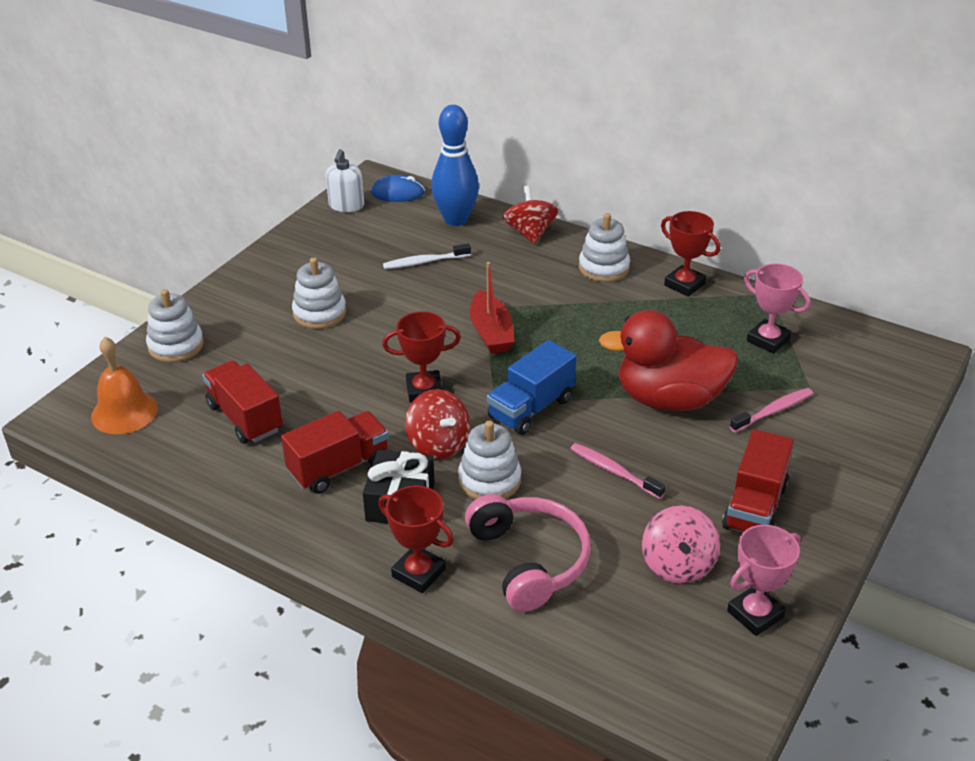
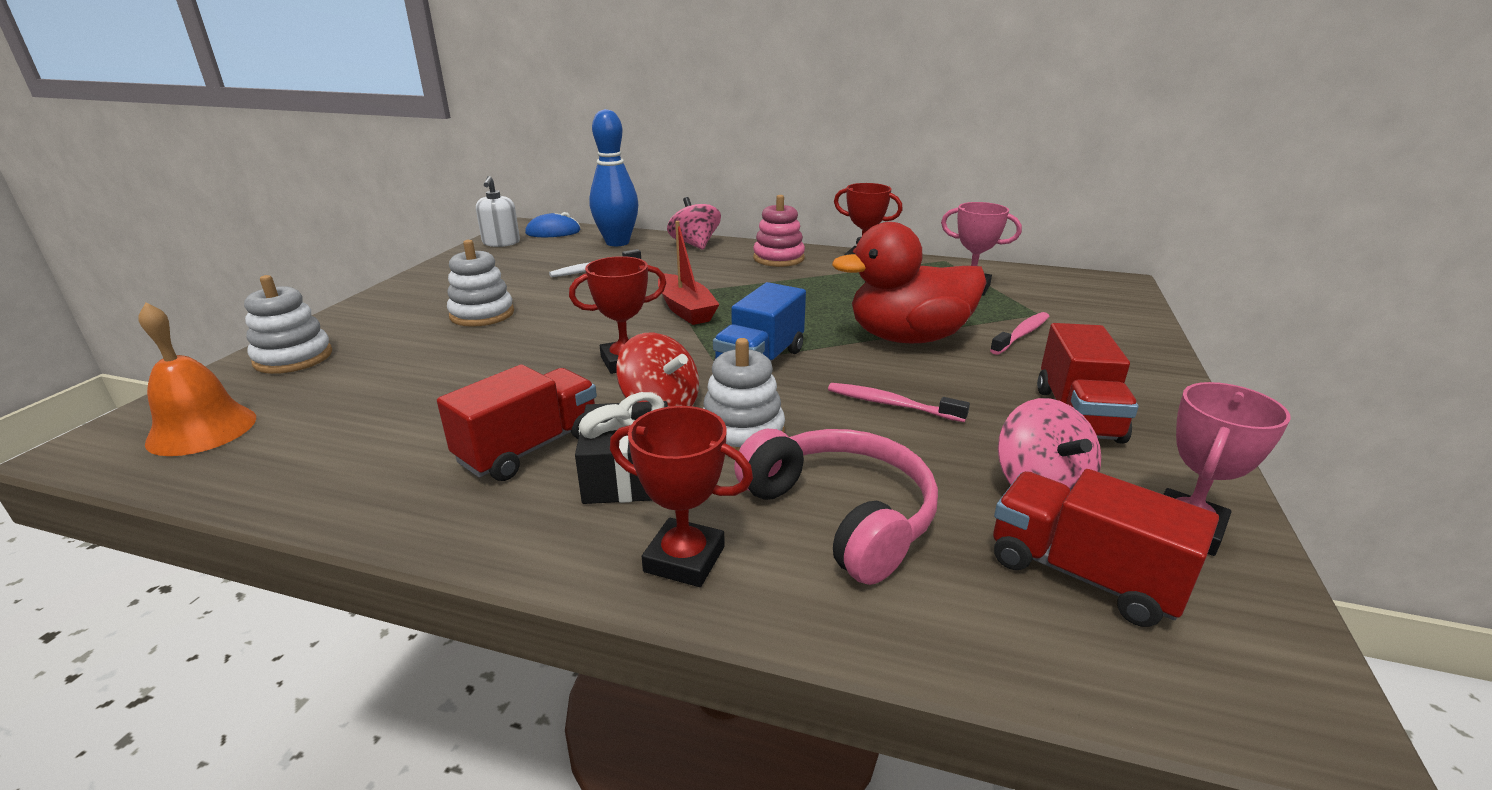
camera: 15 degrees left, 10 degrees down
red truck [202,360,283,444] -> red truck moved to [993,469,1219,627]
red spinning top [503,186,558,244] -> pink spinning top [667,197,721,250]
white stacking toy [579,213,630,282] -> pink stacking toy [753,195,805,267]

